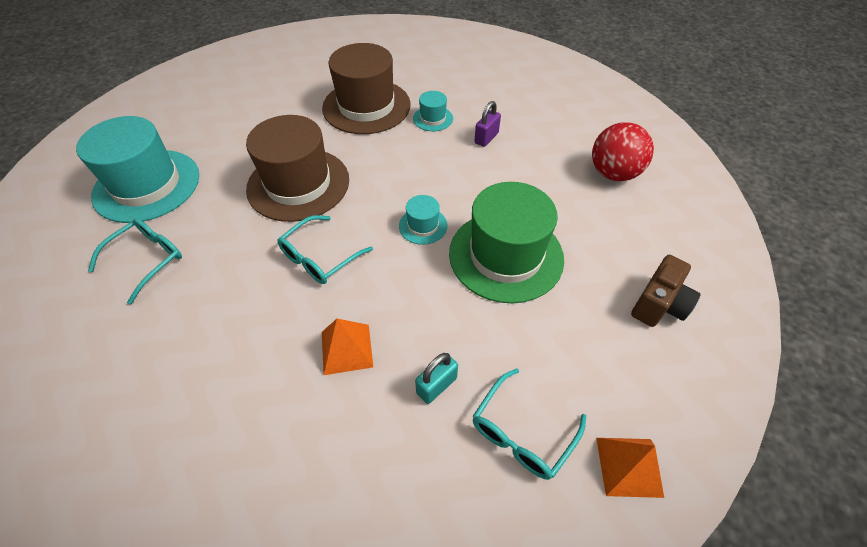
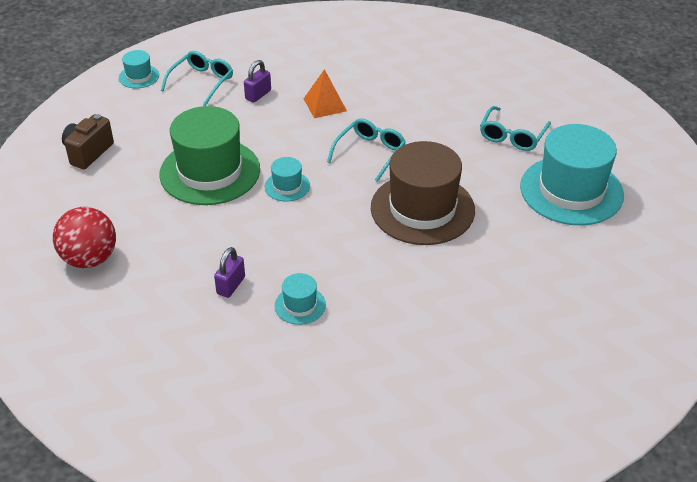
camera: 170 degrees right, 10 degrees down
brown hat [322,43,411,134] -> none
turquoise padlock [415,353,458,404] -> purple padlock [244,60,271,103]
orange pyramid [596,438,664,498] -> turquoise hat [119,50,159,88]

